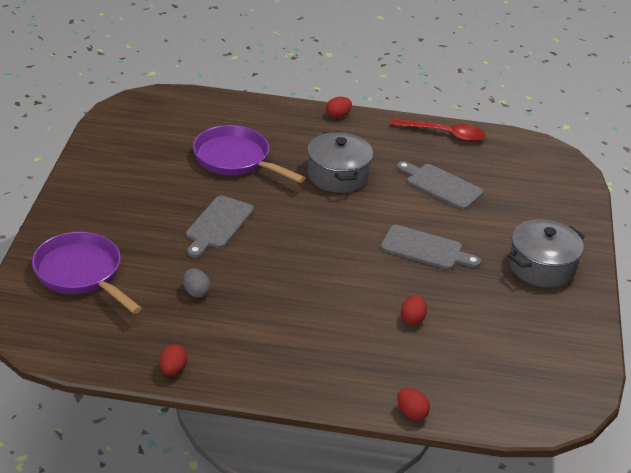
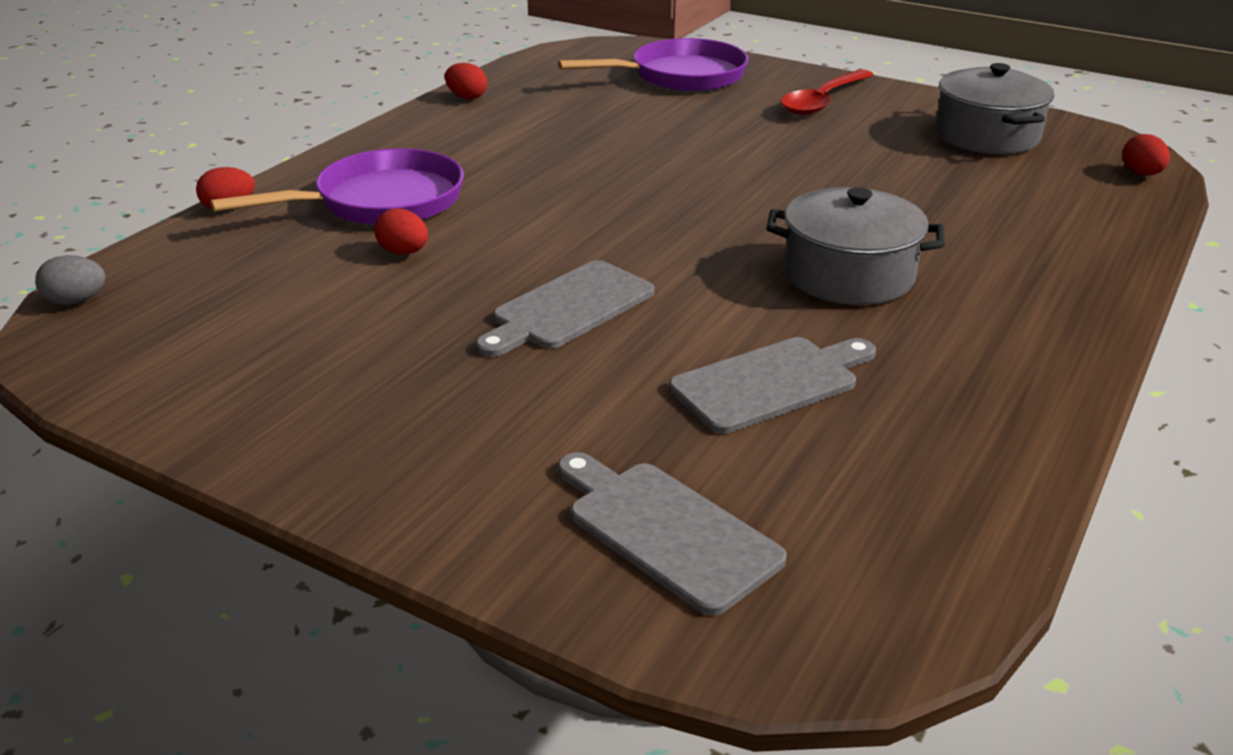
camera: 115 degrees right, 5 degrees down
grey egg [183,268,210,298] -> grey egg moved to [35,255,106,305]
grey cutting board [186,195,254,258] -> grey cutting board moved to [558,452,787,616]
purple pan [193,125,305,183] -> purple pan moved to [210,148,464,225]
red egg [326,97,352,118] -> red egg moved to [1122,134,1170,176]
red spoon [390,118,485,142] -> red spoon moved to [781,69,874,115]
grey pot [508,219,585,288] -> grey pot moved to [935,63,1054,154]

